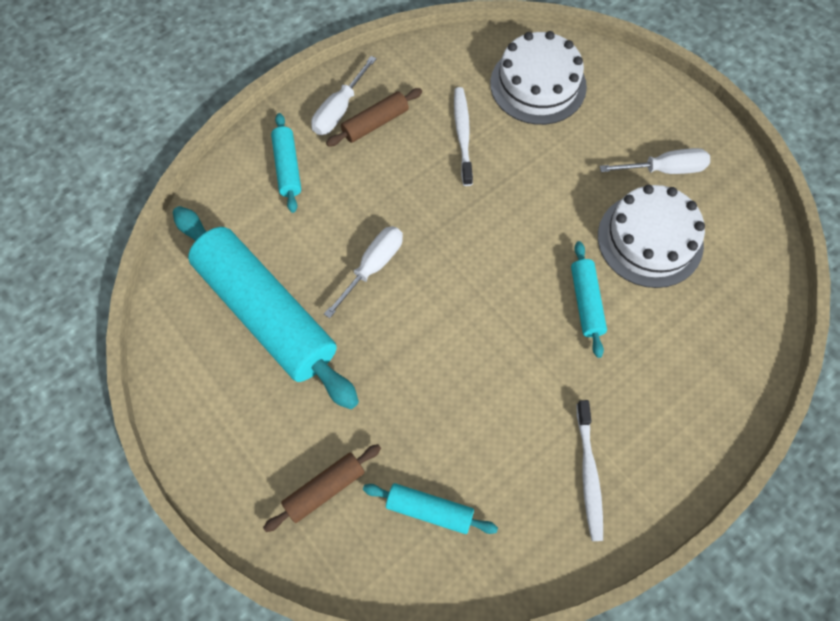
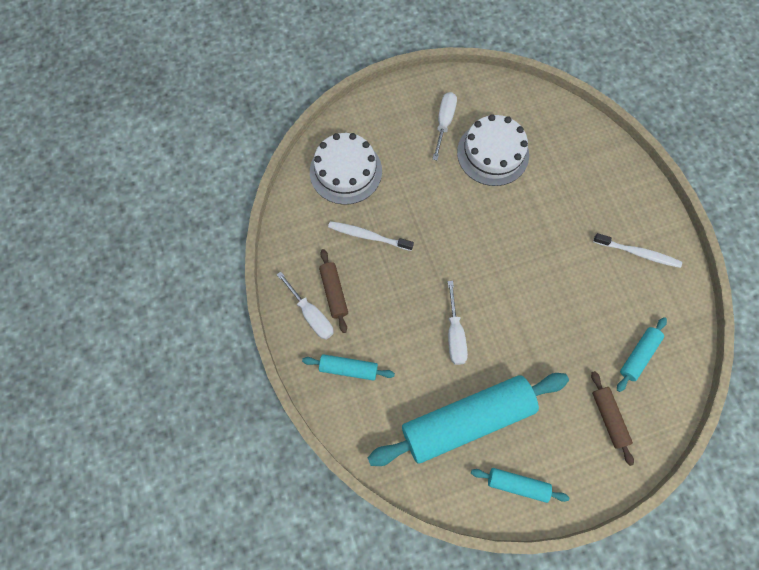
camera: 70 degrees left, 5 degrees up
white screwdriver [324,226,403,318] -> white screwdriver turned 150 degrees counterclockwise [448,281,468,365]
turquoise rolling pin [571,241,607,358] -> turquoise rolling pin moved to [471,468,569,503]

